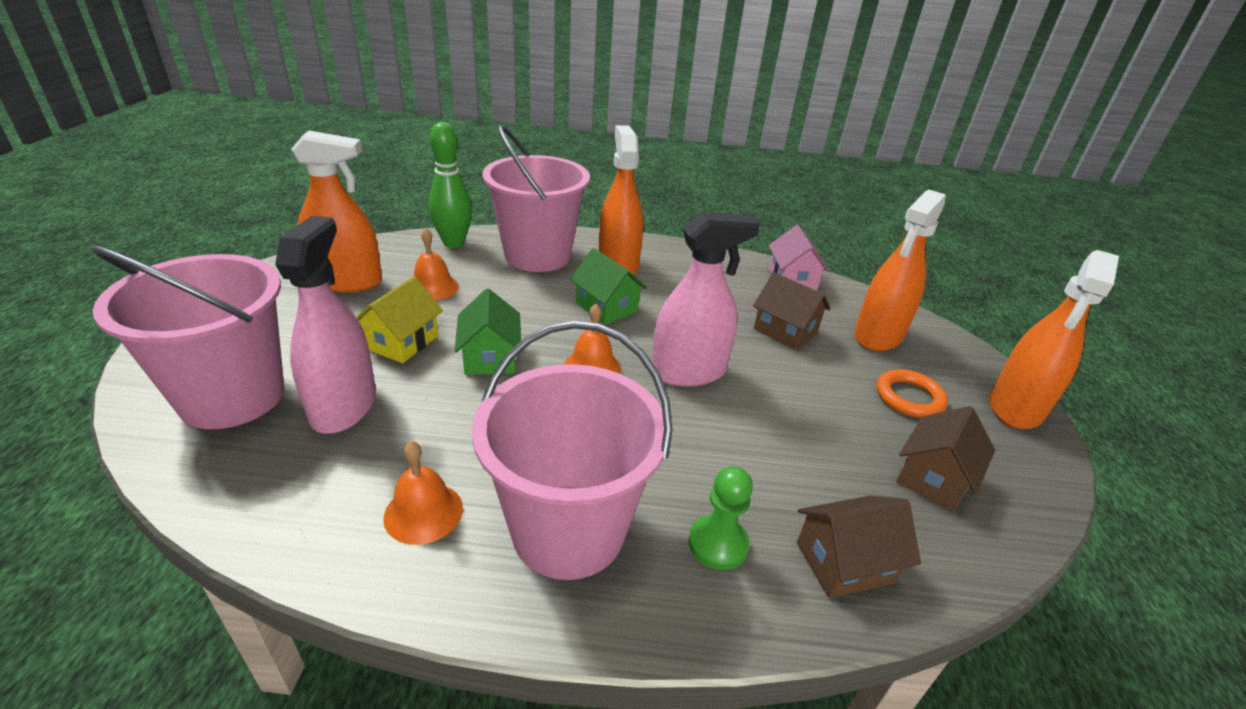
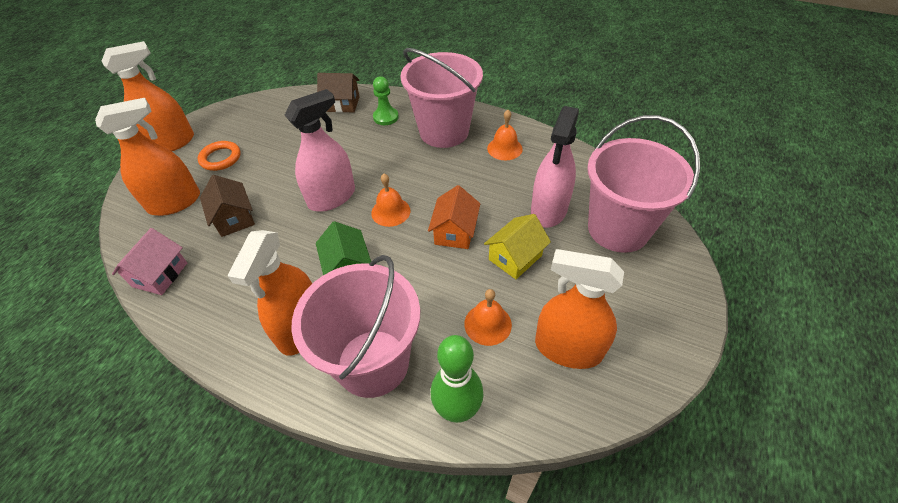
camera: 155 degrees left, 15 degrees up
green house [455,289,521,375] -> orange house [428,185,480,249]
pink spray bottle [652,212,760,387] -> pink spray bottle turned 135 degrees clockwise [285,89,355,212]
brown house [896,406,995,512] -> none

